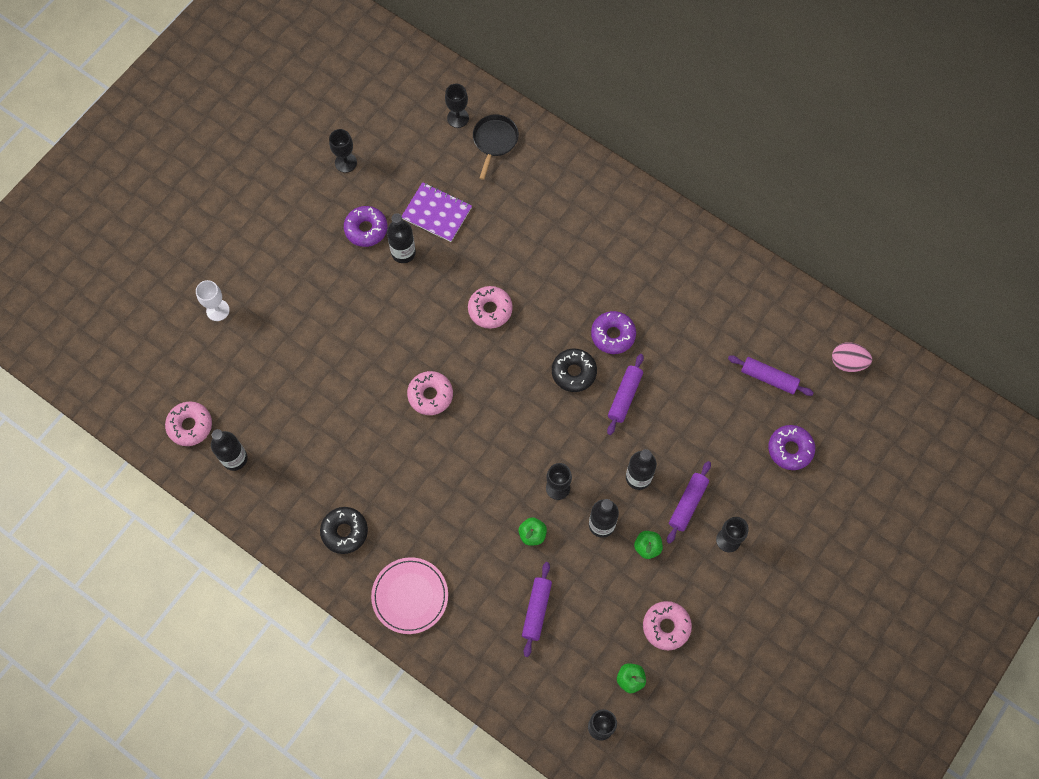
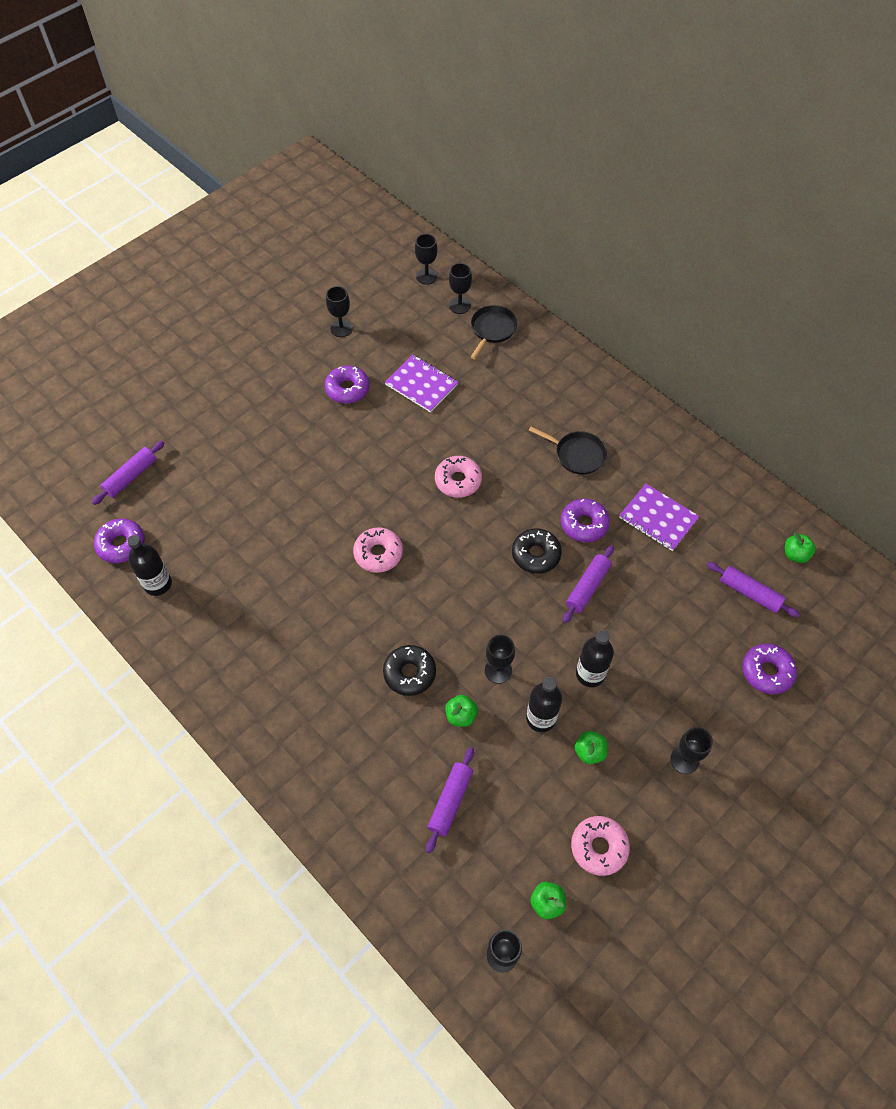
camera: 10 degrees right, 10 degrees down
pink donut [165,401,212,446] -> purple donut [94,519,145,563]
white goblet [196,280,230,321] -> none
black donut [320,507,368,554] -> black donut moved to [383,645,436,696]
pink plate [371,557,448,634] -> none
black bottle [387,213,416,263] -> none
purple rolling pin [667,461,711,544] -> purple rolling pin moved to [92,441,165,505]
pink egg [832,342,872,372] -> none
none -> black goblet [415,234,438,285]
none -> black pan [529,426,607,475]
none -> purple notebook [619,484,699,551]
none -> green apple [785,532,816,563]

